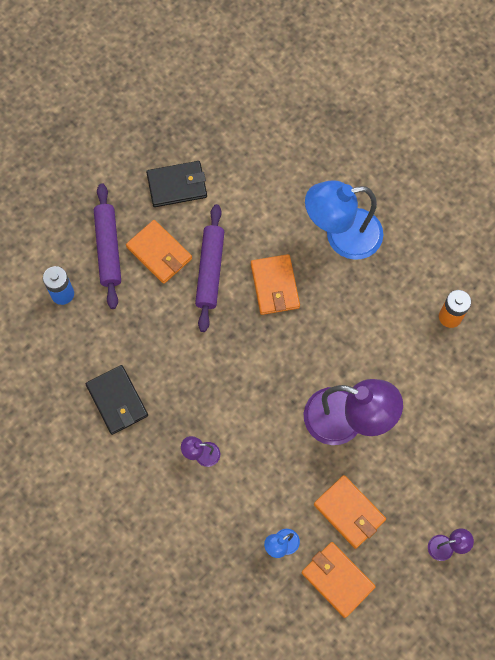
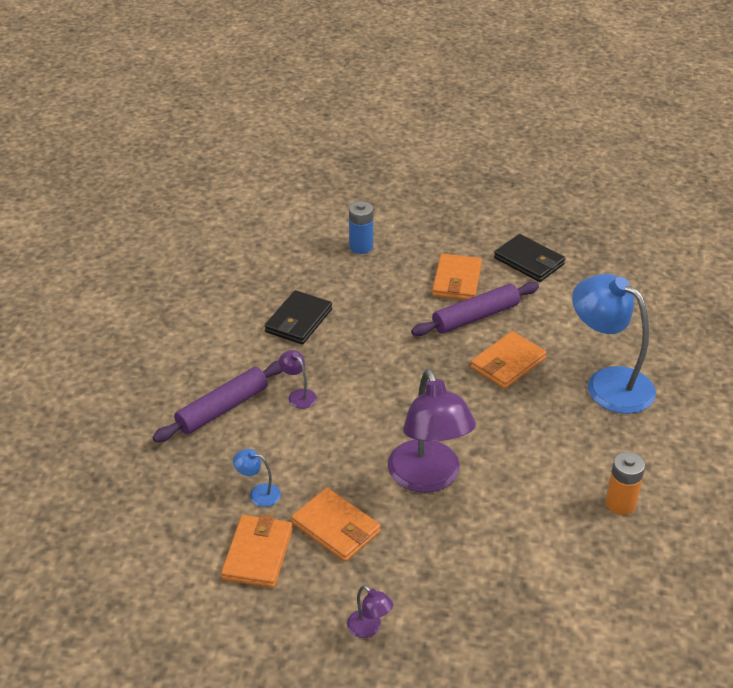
camera: 55 degrees right, 30 degrees down
purple rolling pin [94,183,121,309] -> purple rolling pin moved to [152,360,283,442]
orange wallet [314,475,386,549] -> orange wallet turned 60 degrees counterclockwise [291,488,381,562]

